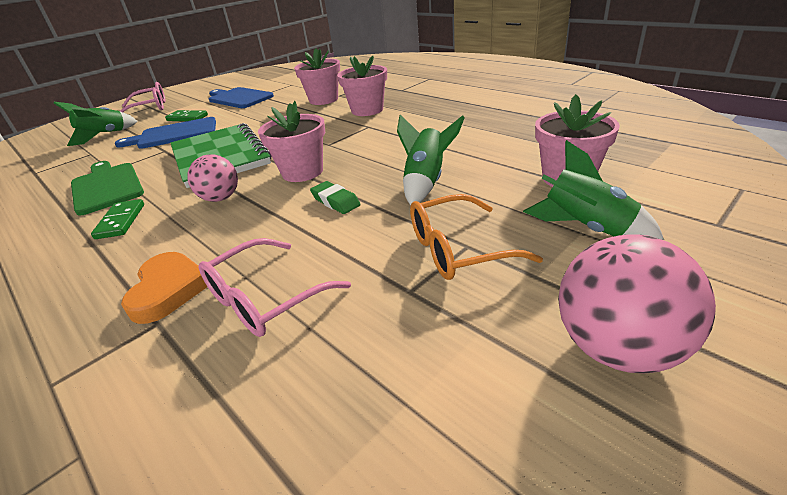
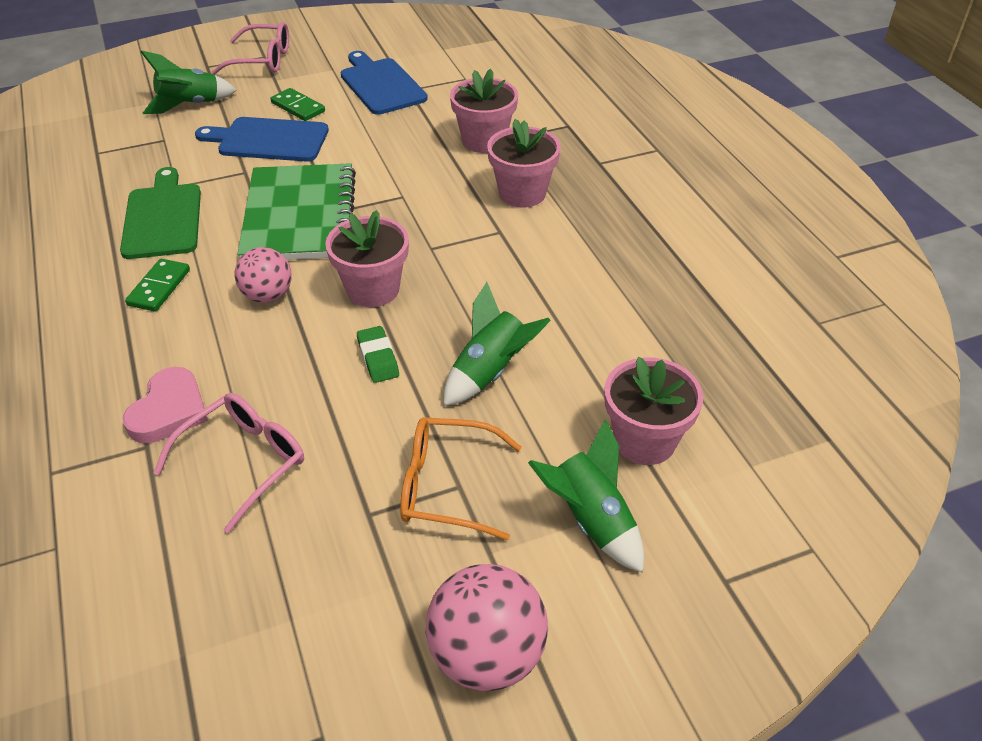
camera: 20 degrees right, 10 degrees up
orange heart [121,252,207,324] -> pink heart [123,367,208,444]
pink glasses [198,238,351,337] -> pink glasses turned 150 degrees clockwise [154,393,304,533]

